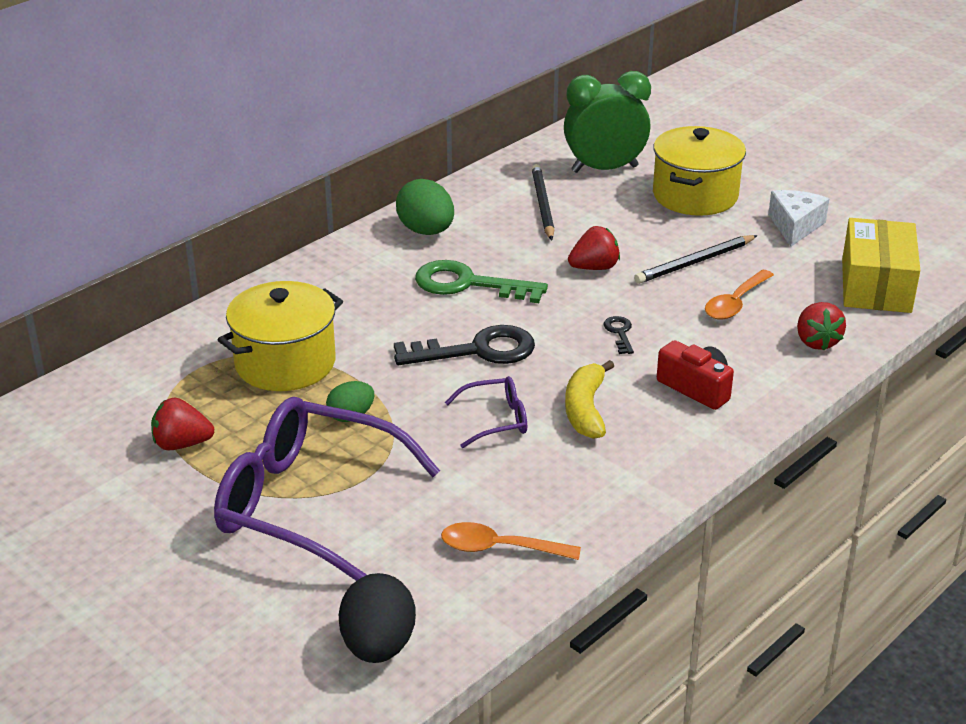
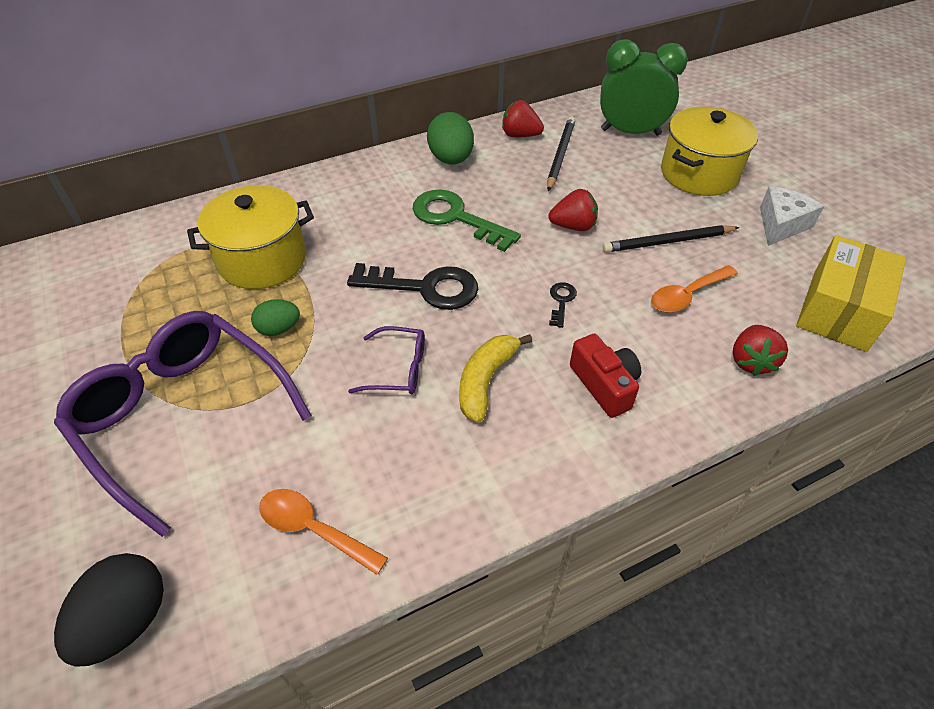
camera: 20 degrees right, 15 degrees up
red strawberry [151,398,214,450] -> red strawberry moved to [502,100,544,137]

